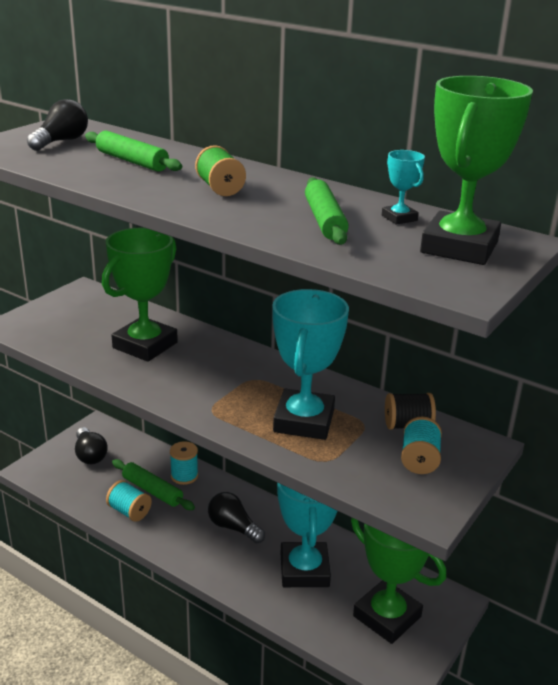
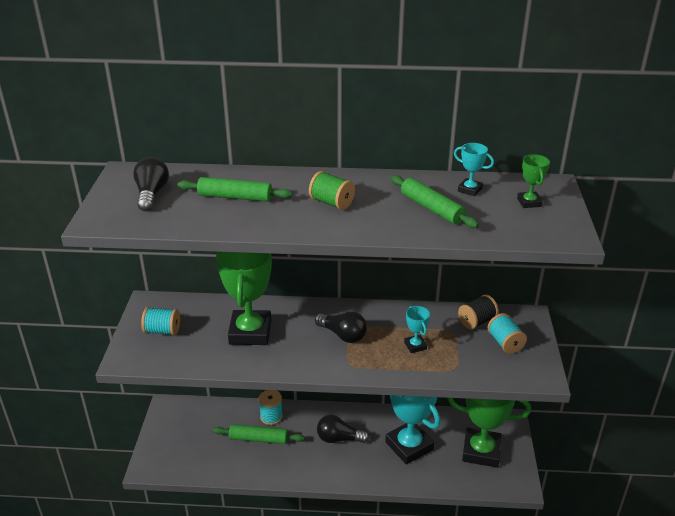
camera: 30 degrees left, 5 degrees up
black light bulb [75,427,108,464] -> black light bulb moved to [315,312,367,343]
turquoise spool [106,480,152,522] -> turquoise spool moved to [141,307,180,335]
turquoise trophy [272,289,349,440] -> turquoise trophy [404,306,430,353], size x0.44
green trophy [420,76,533,265] -> green trophy [517,154,550,208], size x0.44

